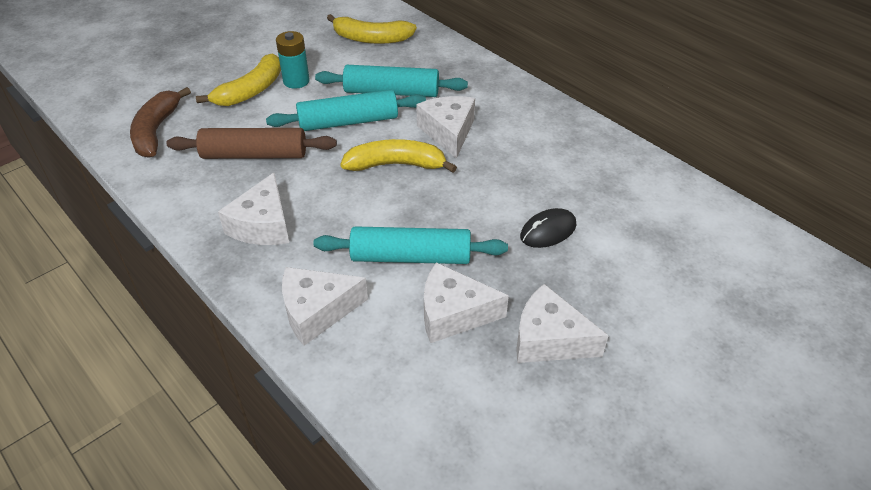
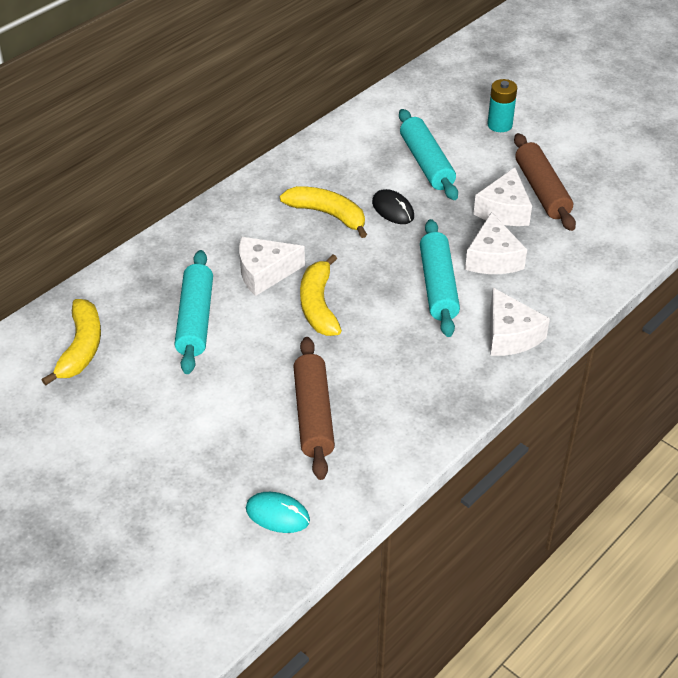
camera: 95 degrees left, 0 degrees up
brown banana [130,87,191,158] -> turquoise mouse [246,492,310,533]
yellow banana [196,53,281,106] -> yellow banana moved to [280,186,367,238]
white cheese [218,173,289,245] -> none
turquoise rolling pin [266,90,426,131] -> turquoise rolling pin moved to [399,109,458,200]
turquoise battery [276,31,310,89] -> turquoise battery moved to [487,79,517,132]
none -> brown rolling pin [514,133,576,231]

